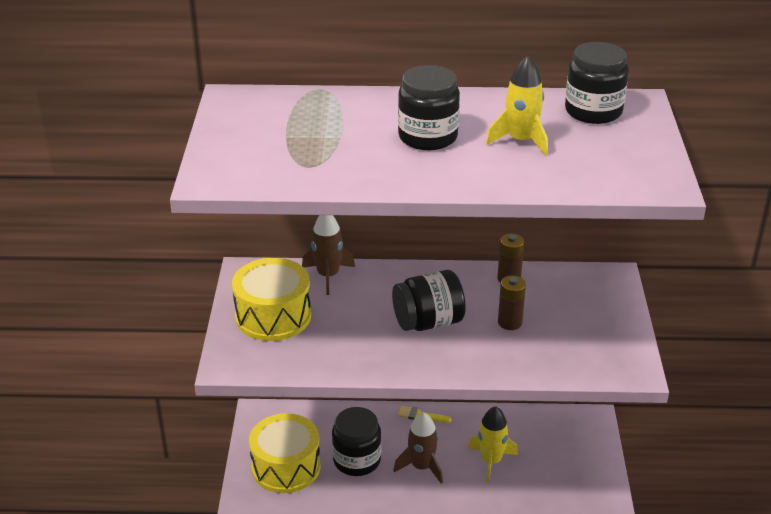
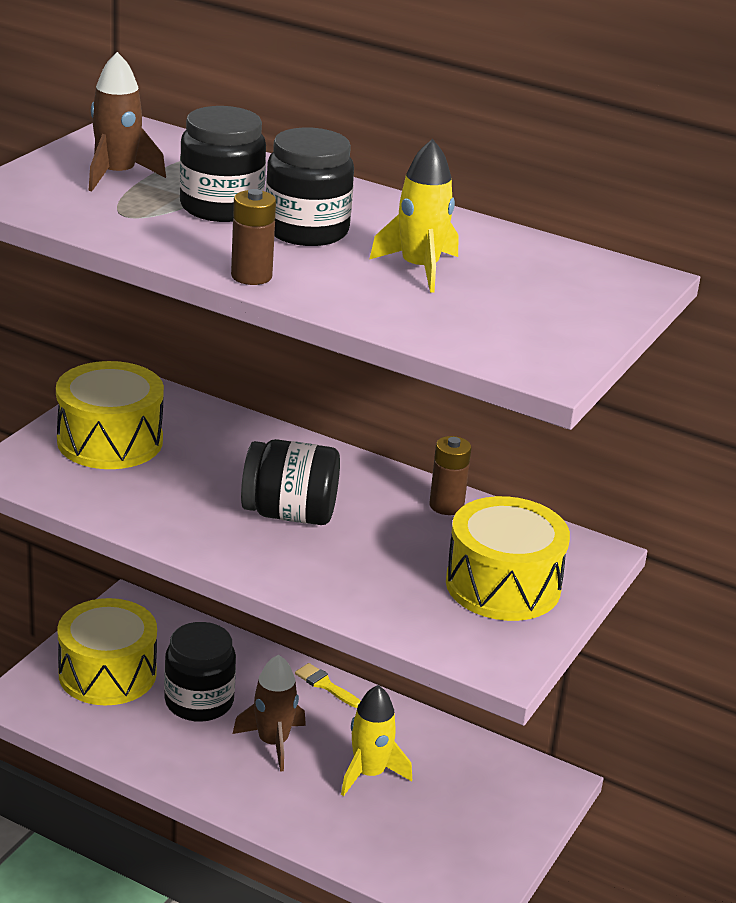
camera: 25 degrees right, 5 degrees down
brown rocket [302,215,355,295] -> brown rocket moved to [88,52,166,192]
brown battery [498,276,526,330] -> brown battery moved to [231,189,276,285]
black jar [565,42,629,124] -> black jar moved to [180,106,266,222]
none -> yellow drum [446,496,570,621]

